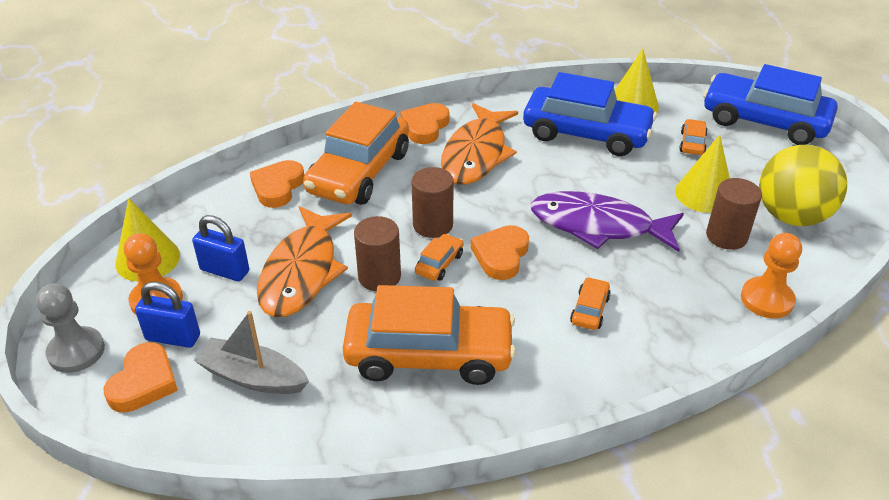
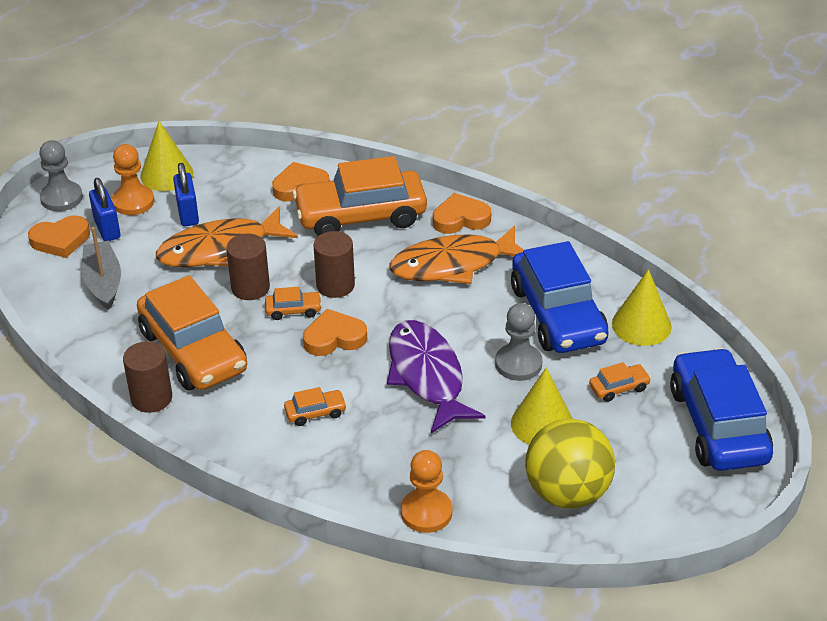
camera: 55 degrees right, 0 degrees up
brown cylinder [706,178,762,250] -> brown cylinder moved to [123,341,172,413]
none -> grey pawn [495,303,543,381]

